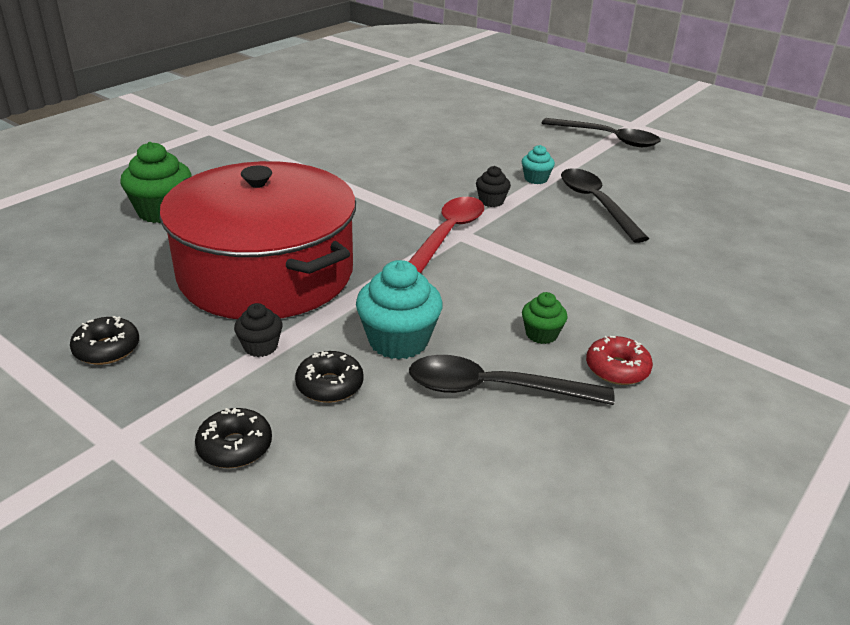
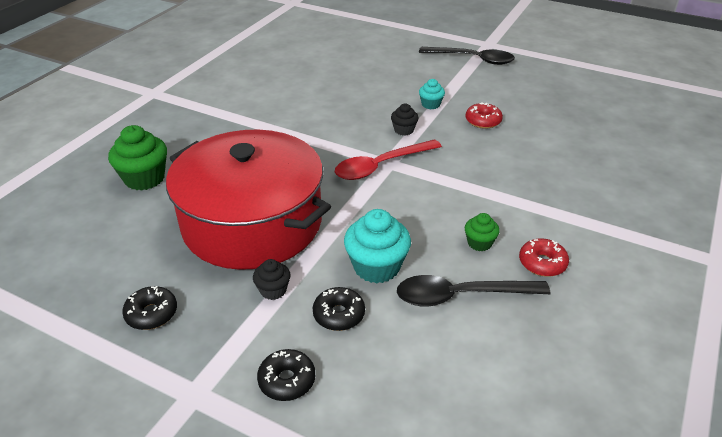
camera: 10 degrees left, 5 degrees up
red spoon [408,197,484,273] -> red spoon turned 135 degrees counterclockwise [335,139,442,180]
black spoon [561,168,649,243] -> red donut [465,102,503,129]

